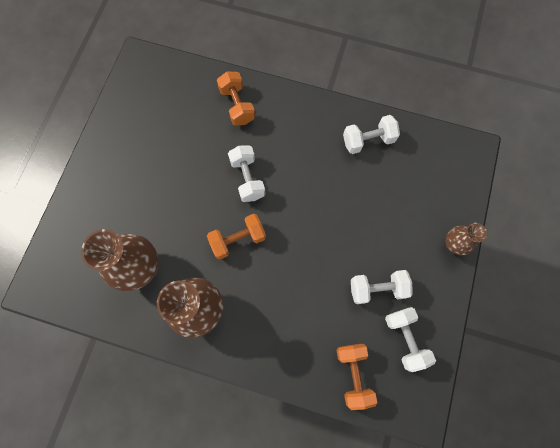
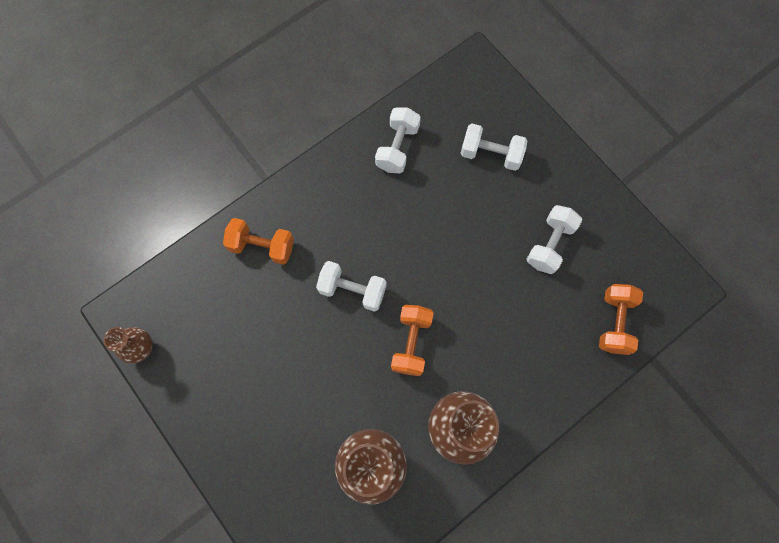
camera: 55 degrees left, 0 degrees up
orange dumbbell [336,344,377,410] -> orange dumbbell turned 75 degrees clockwise [599,284,643,355]
white dumbbell [385,307,436,372] -> white dumbbell moved to [460,124,527,171]
brown vase [445,223,487,255] -> brown vase moved to [104,327,153,363]

